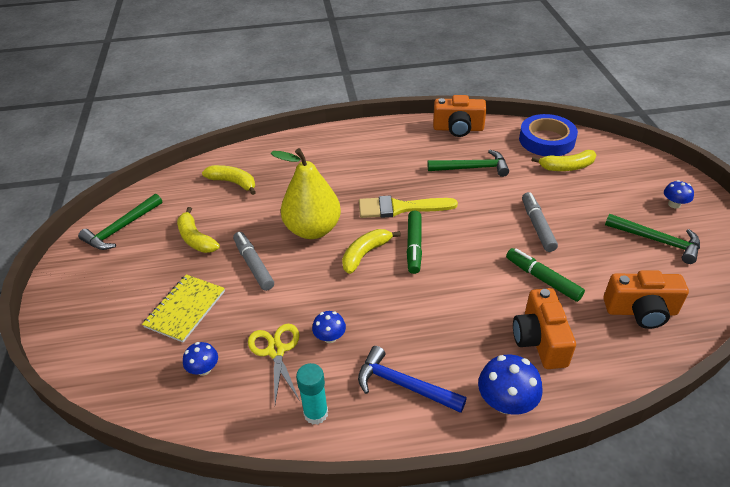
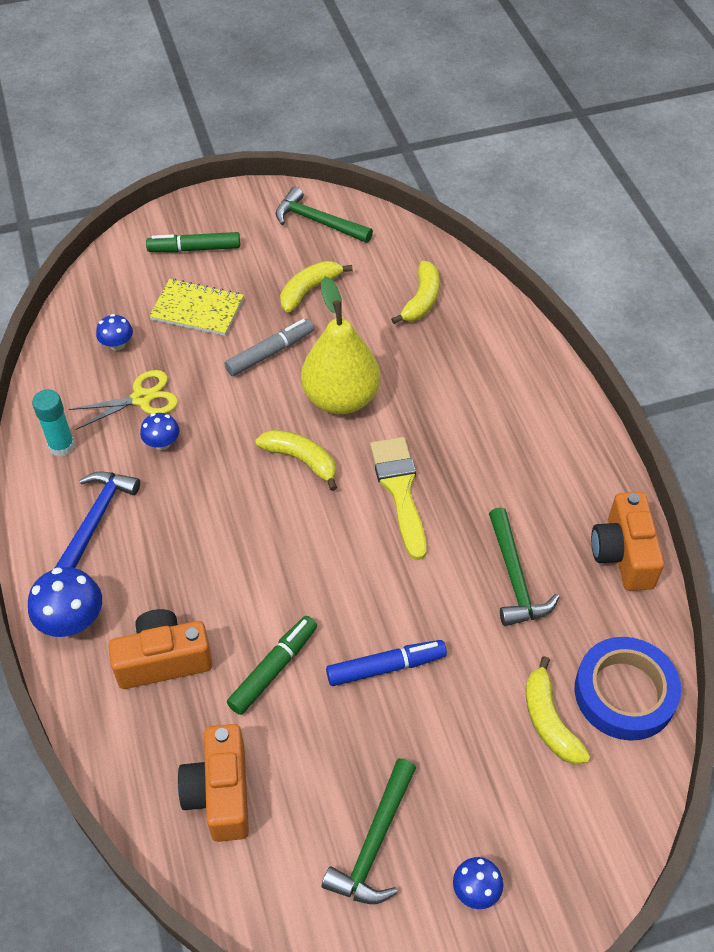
camera: 80 degrees right, 10 degrees up
green marker [407,210,422,274] -> green marker moved to [146,232,240,253]
grey marker [522,192,558,252] -> blue marker [326,640,447,686]

